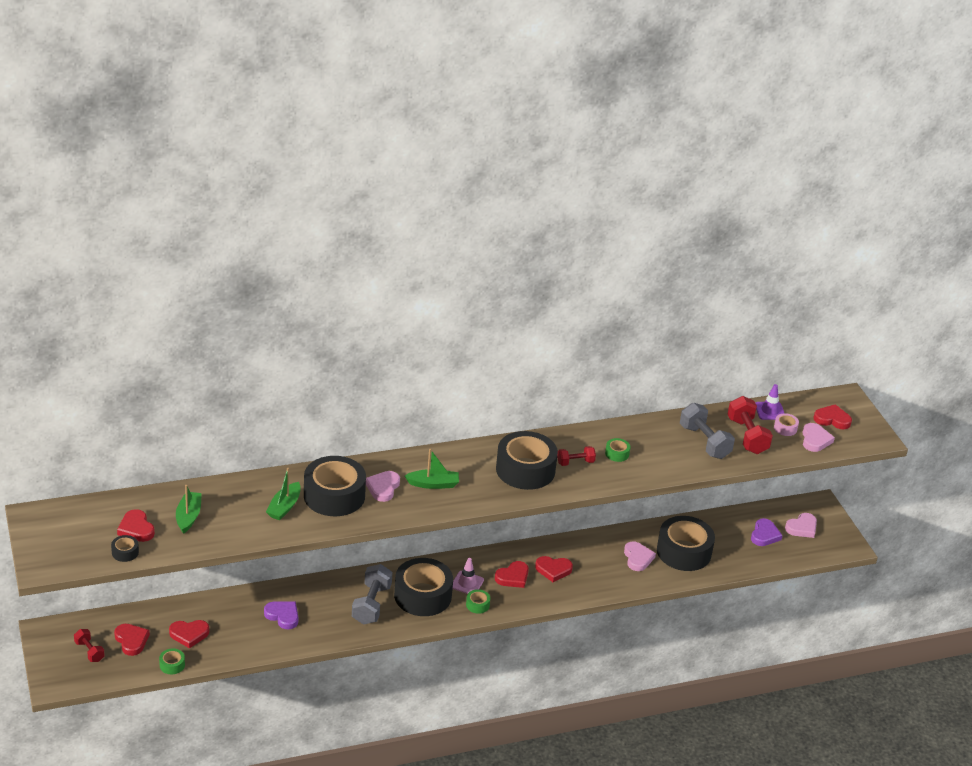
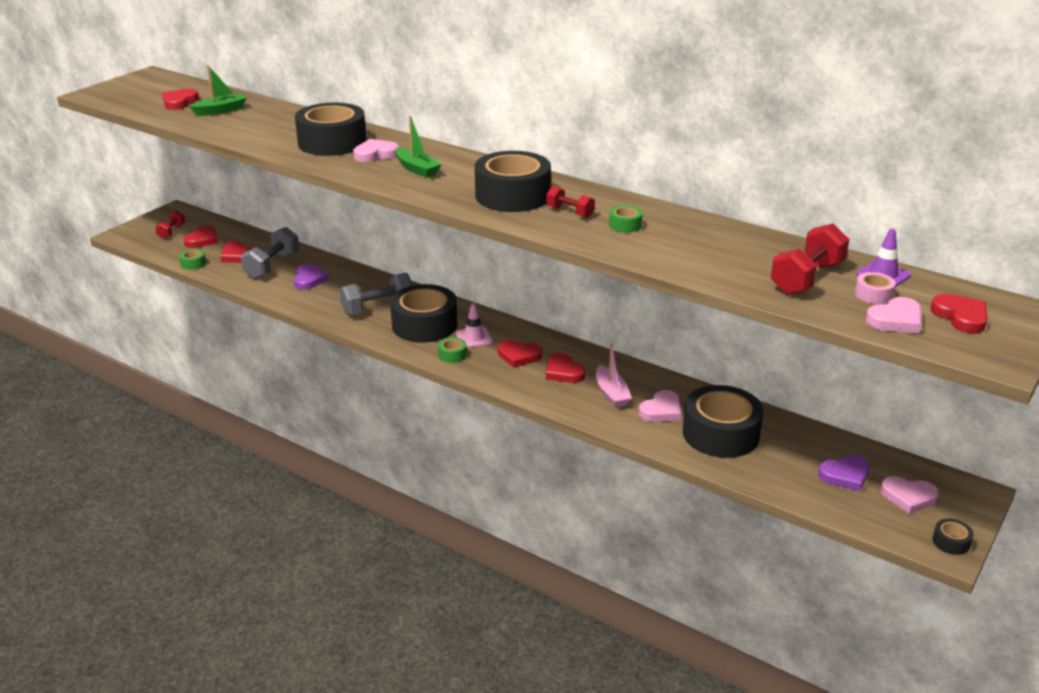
camera: 55 degrees right, 5 degrees down
black tape [111,535,139,562] -> black tape moved to [932,519,974,555]
green boat [266,468,301,520] -> none
grey dumbbell [680,403,735,459] -> grey dumbbell moved to [241,227,299,279]
none -> pink boat [596,344,632,407]

